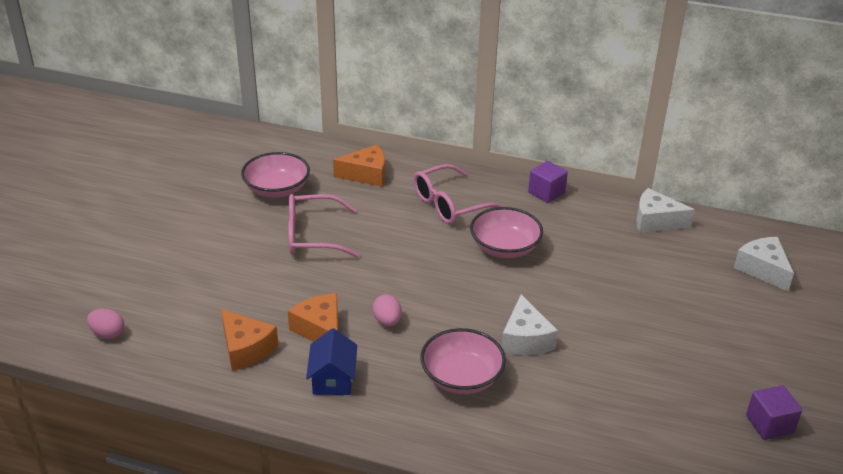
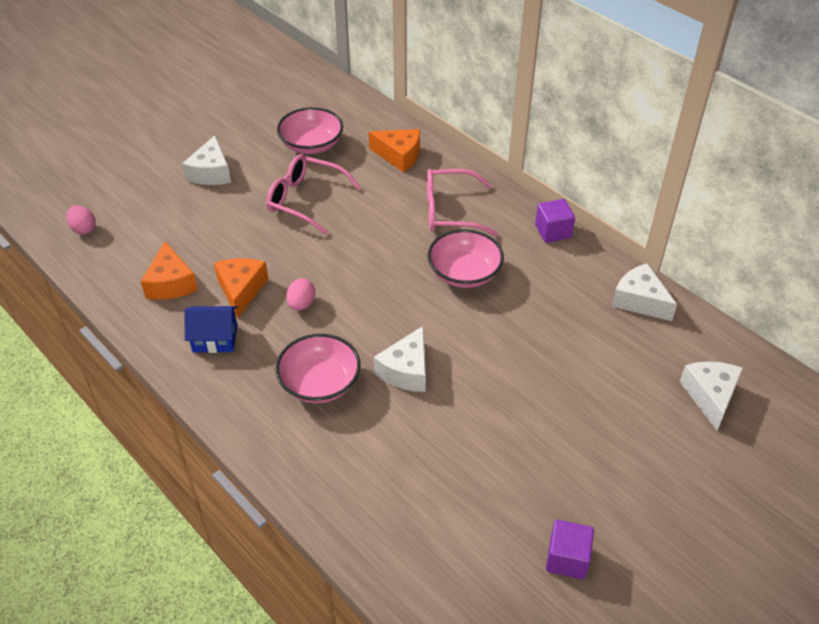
camera: 30 degrees right, 10 degrees up
blue house [306,328,357,395] -> blue house turned 60 degrees clockwise [184,306,237,353]
none -> white cheese [182,135,231,185]

